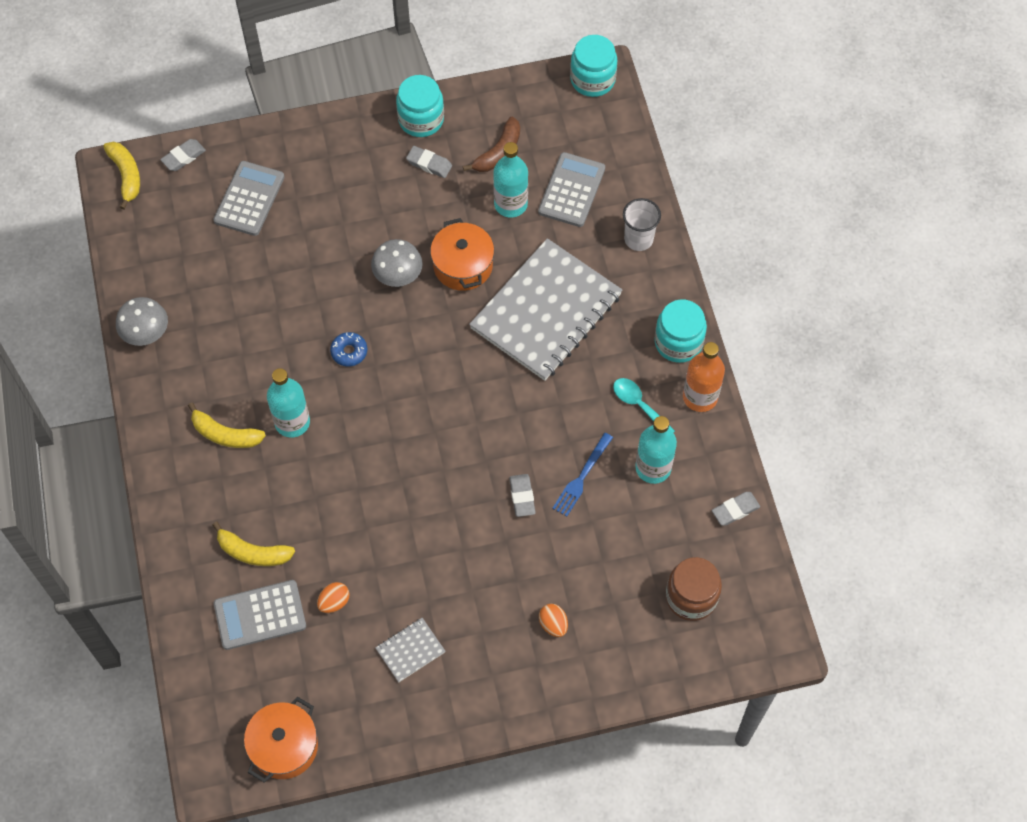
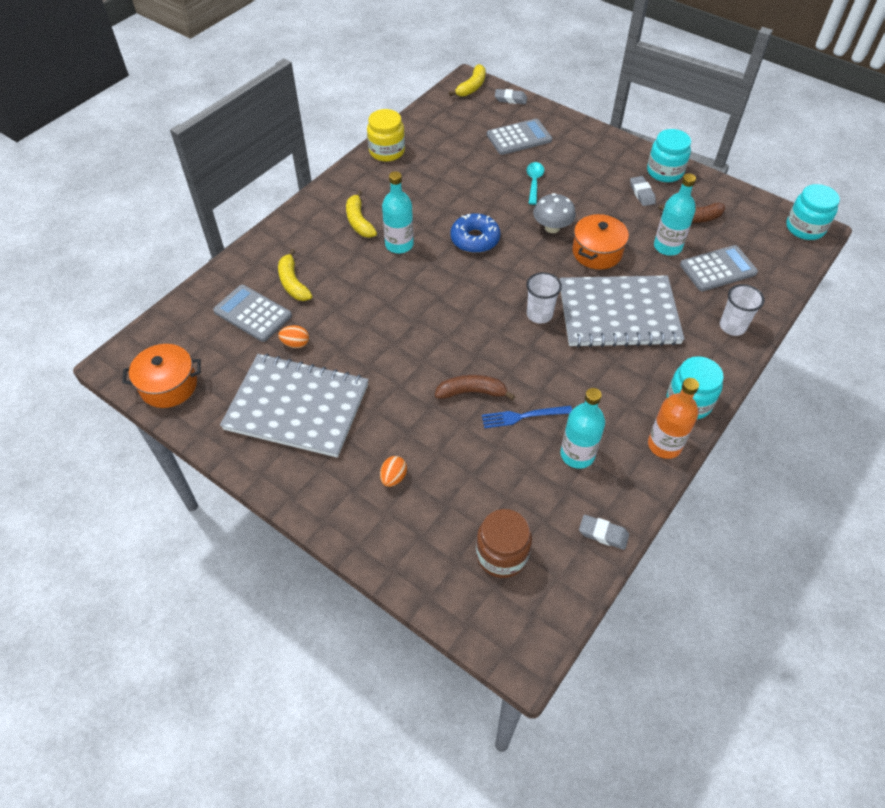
camera: 50 degrees right, 10 degrees down
grey mushroom [116,297,168,346] -> yellow jar [367,109,405,162]
blue donut [330,332,367,367] -> blue donut [450,213,500,253], size x1.66
grey notebook [376,618,445,682] -> grey notebook [220,353,369,458], size x2.45
grey eraser [509,474,536,517] -> brown banana [435,375,515,400]
turquoise spoon [613,378,675,433] -> turquoise spoon moved to [526,162,544,205]
none -> white cup [526,272,562,324]

